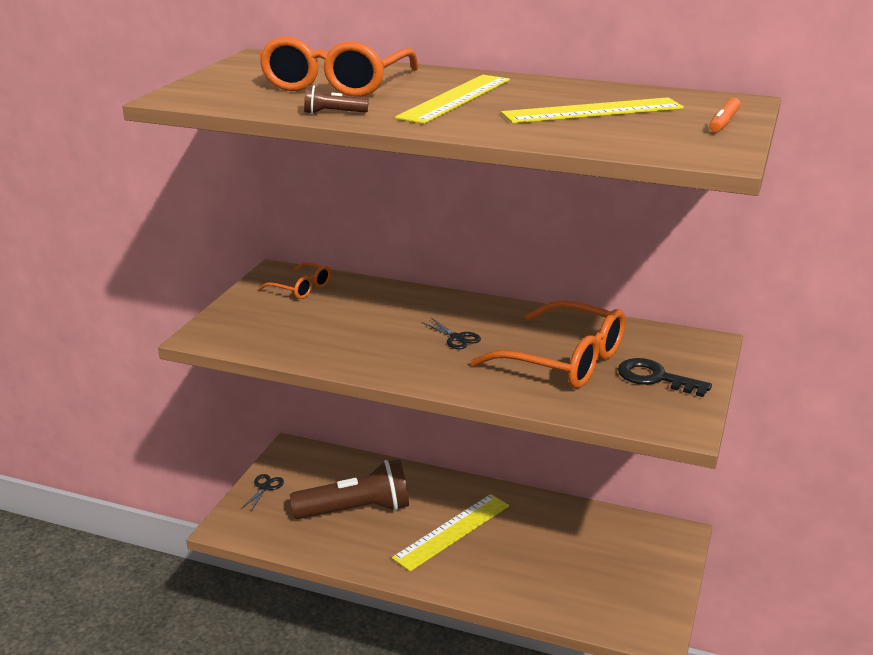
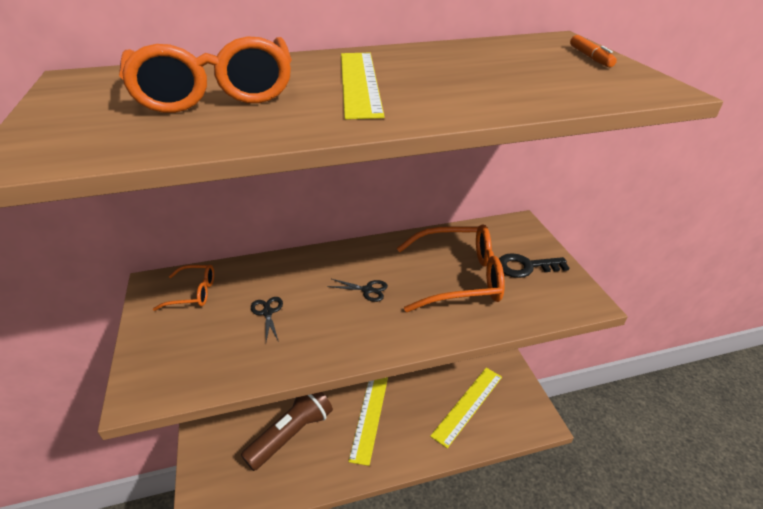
camera: 35 degrees left, 10 degrees up
black scissors [241,474,284,512] -> black scissors moved to [251,297,283,342]
brown flashlight [304,85,369,114] -> none
yellow ruler [501,97,684,123] -> yellow ruler moved to [430,368,502,448]

